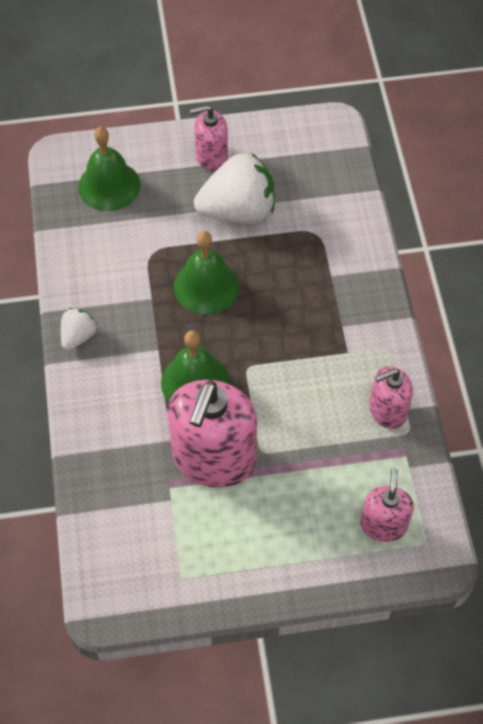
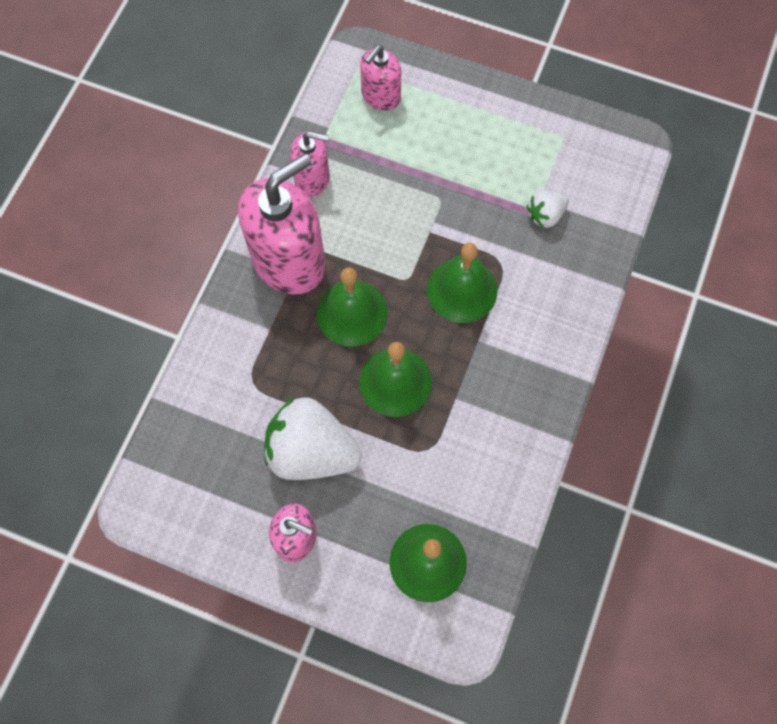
camera: 150 degrees left, 10 degrees up
white strawberry [61,308,97,350] -> white strawberry moved to [527,190,569,228]
pink soap dispenser [167,380,257,488] -> pink soap dispenser moved to [238,154,325,295]
none -> green bell [317,267,388,347]

